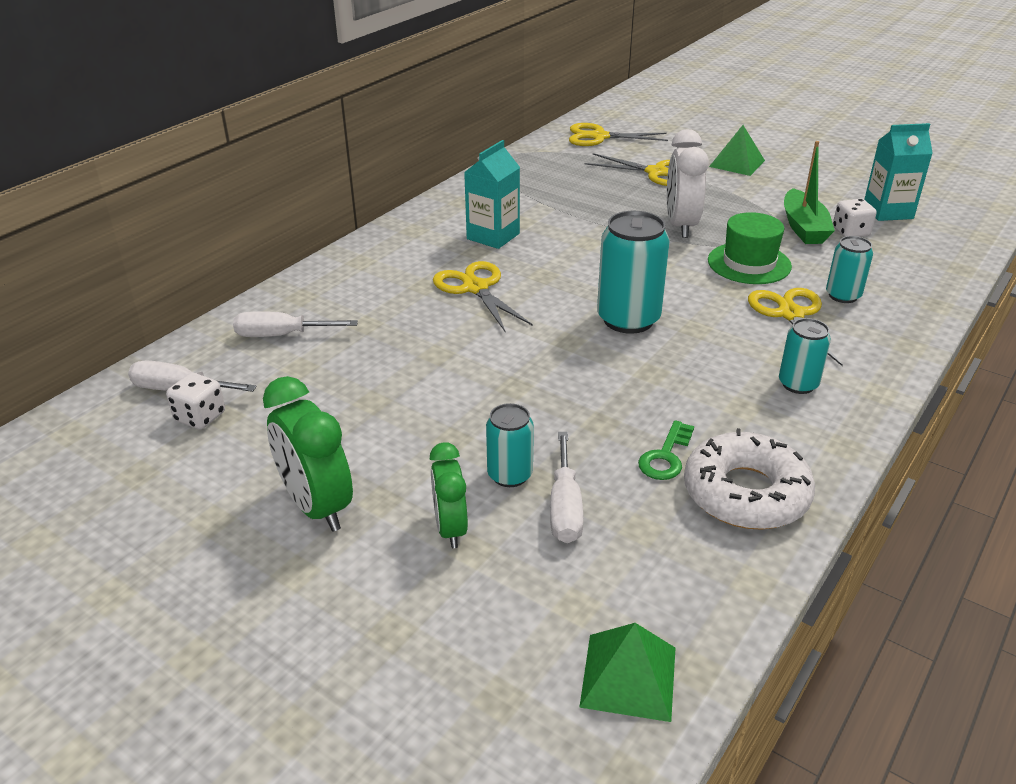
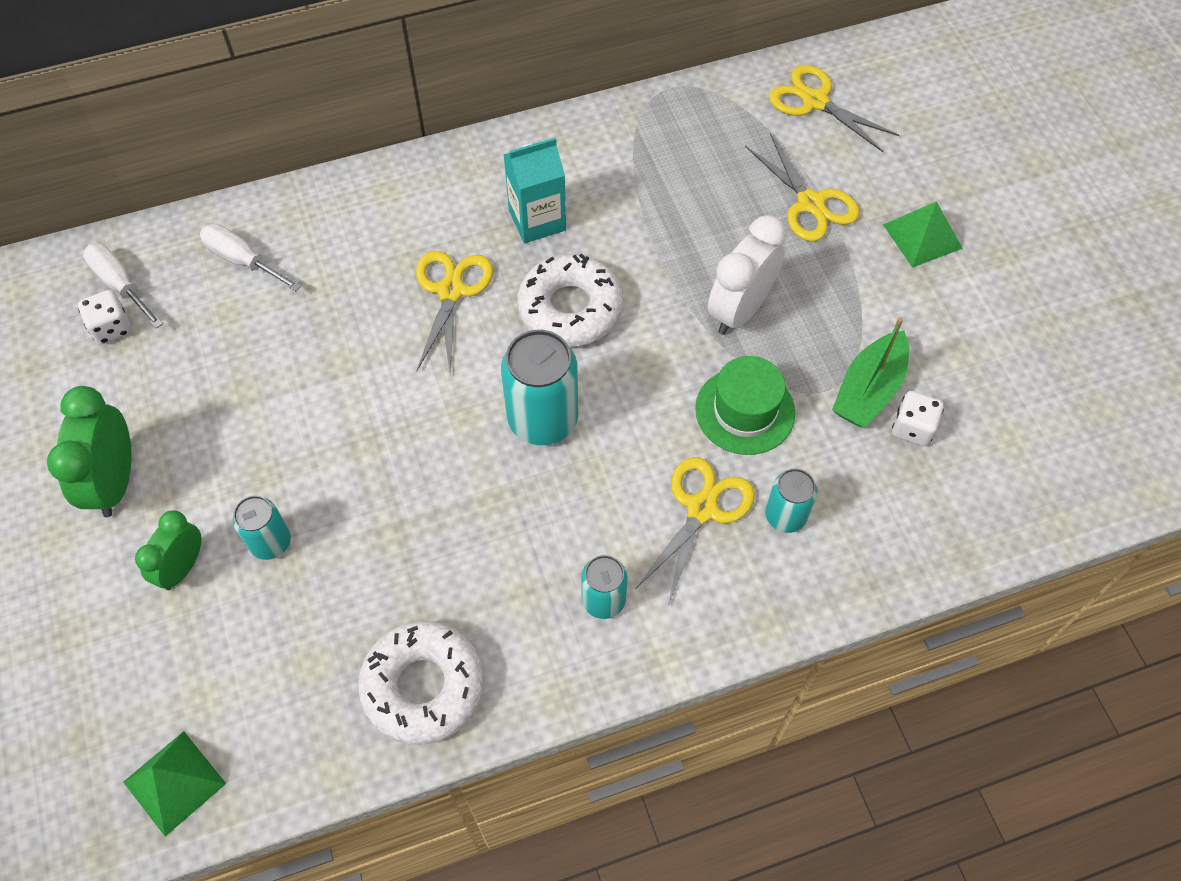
camera: 35 degrees right, 25 degrees up
white screwdriver [550,432,584,543] -> none
green key [638,420,694,480] -> none
turquoise carton [864,123,933,221] -> none
none -> white donut [517,253,623,347]

